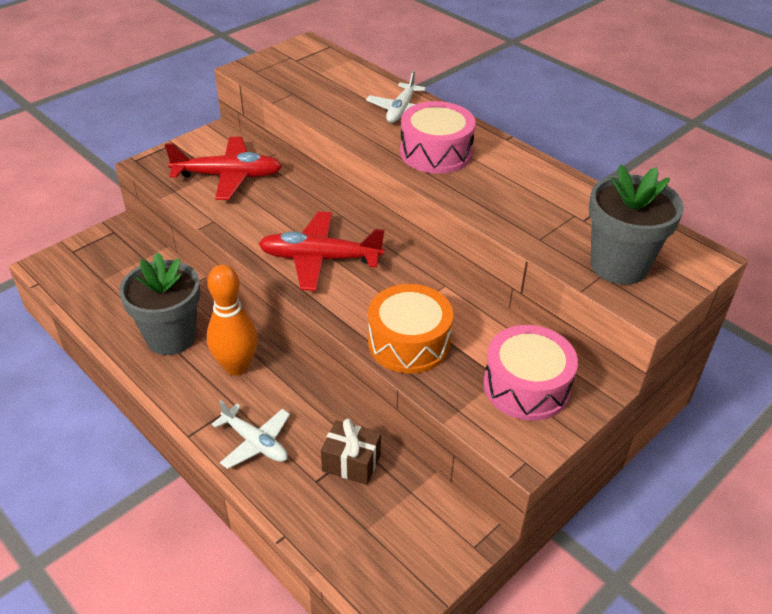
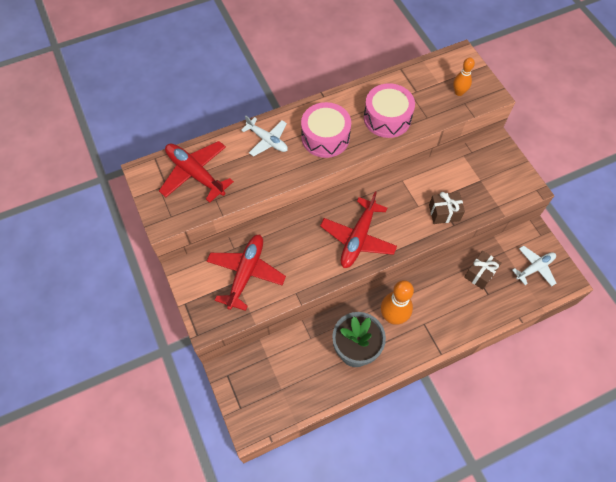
camera: 70 degrees left, 20 degrees up
white plane [212,400,290,469] -> white plane moved to [512,246,556,286]
orange drum [368,284,453,374] -> brown gift [429,192,465,224]
pink drum [483,325,578,421] -> pink drum moved to [364,83,415,138]
grey flower pot [589,165,684,285] -> orange bowling pin [453,57,475,96]
none -> red plane [159,141,234,203]

